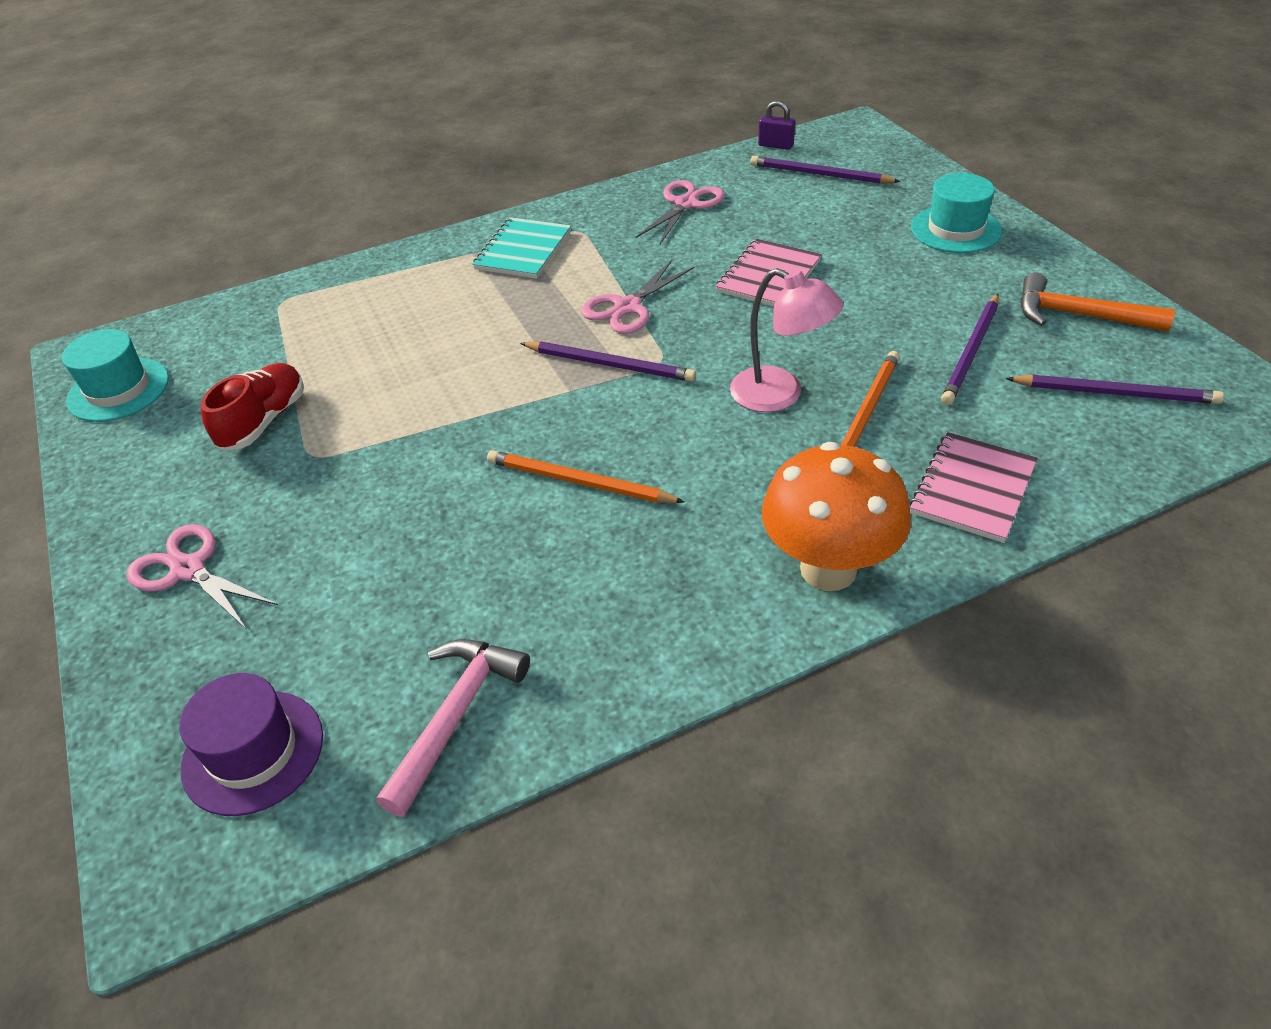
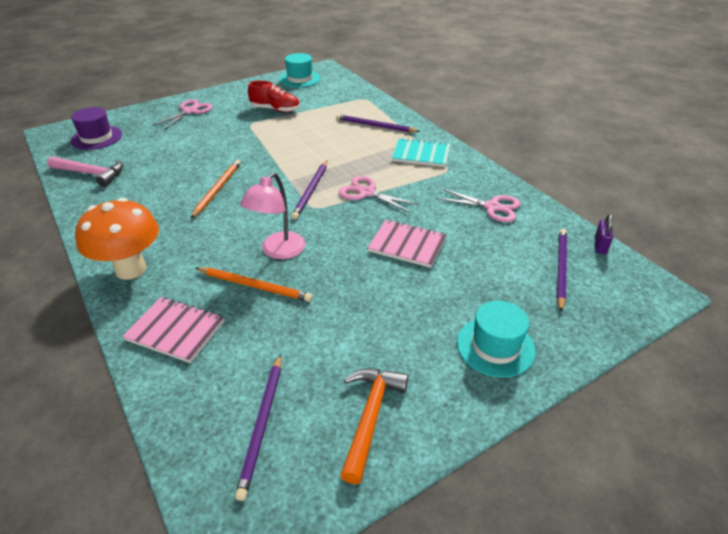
camera: 80 degrees right, 5 degrees down
purple pencil [941,294,999,405] -> purple pencil moved to [336,114,420,132]

